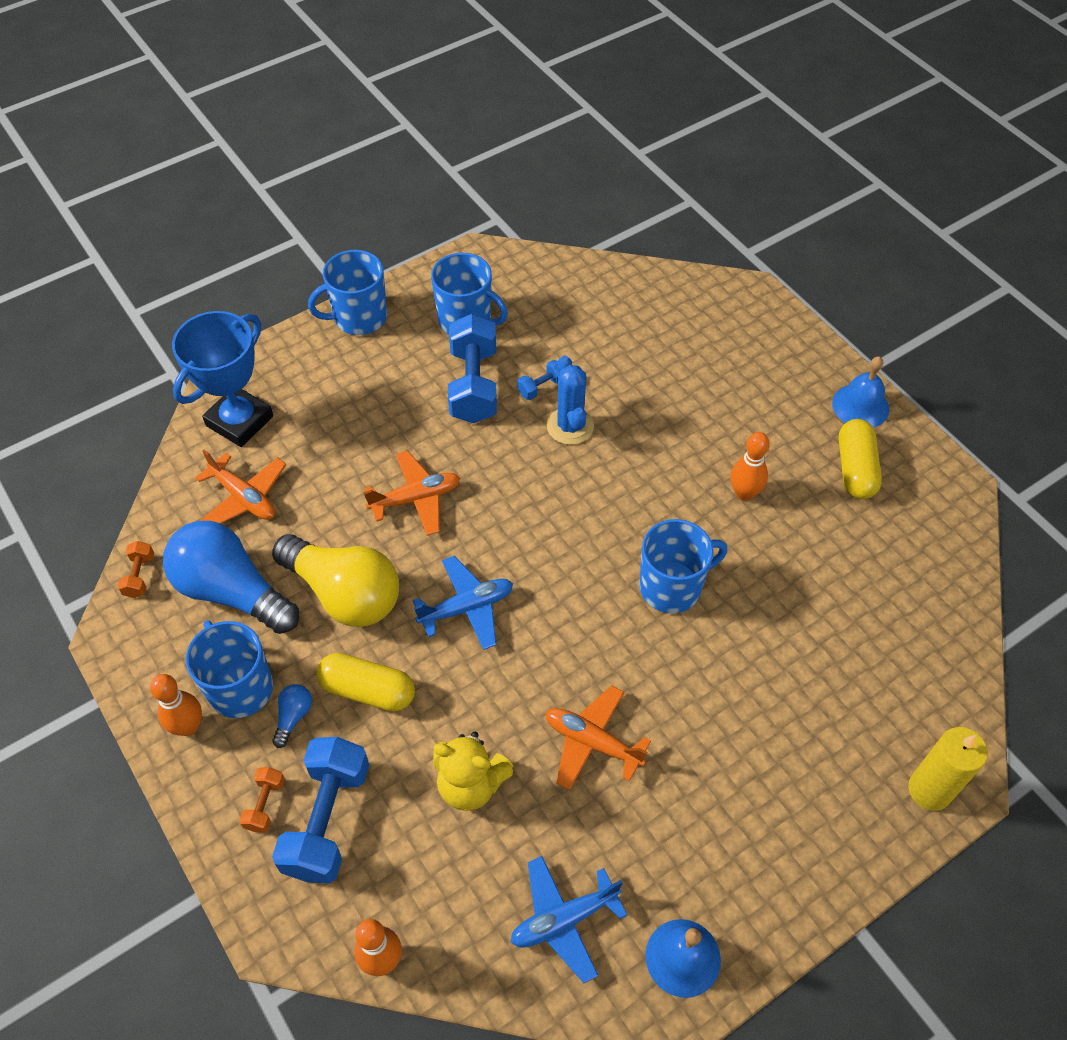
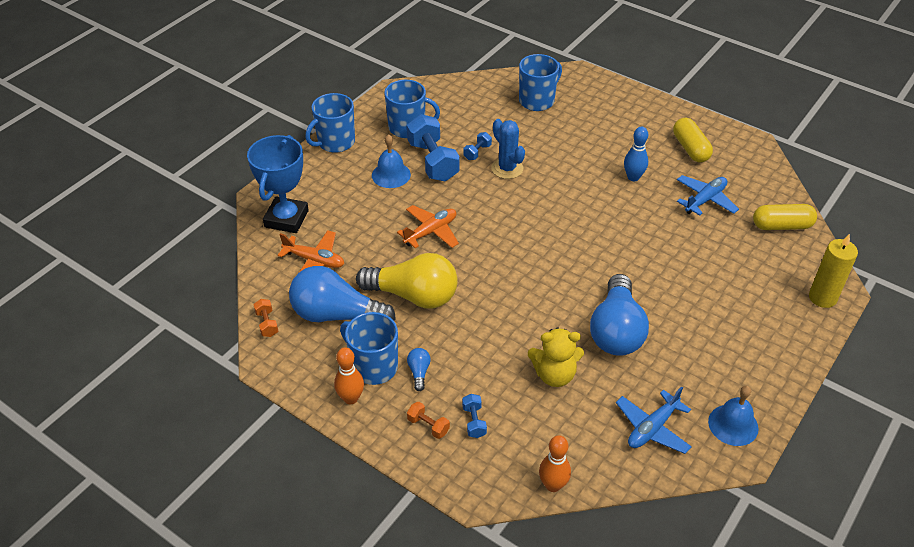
camera: 20 degrees left, 10 degrees down
orange dumbbell [239,767,285,833] -> orange dumbbell turned 45 degrees counterclockwise [407,402,450,439]
blue dumbbell [272,737,369,883] -> blue dumbbell [462,394,487,438], size x0.46
yellow capsule [316,653,415,711] -> yellow capsule moved to [753,204,817,230]
blue plane [413,556,513,650] -> blue plane moved to [677,175,739,216]
orange plane [546,685,651,790] -> blue light bulb [590,274,649,356]
blue mug [639,519,727,613] -> blue mug moved to [519,54,562,111]
orange bowling pin [731,432,770,501] -> blue bowling pin [624,126,648,181]
blue bell [832,356,889,428] -> blue bell moved to [372,134,411,188]

